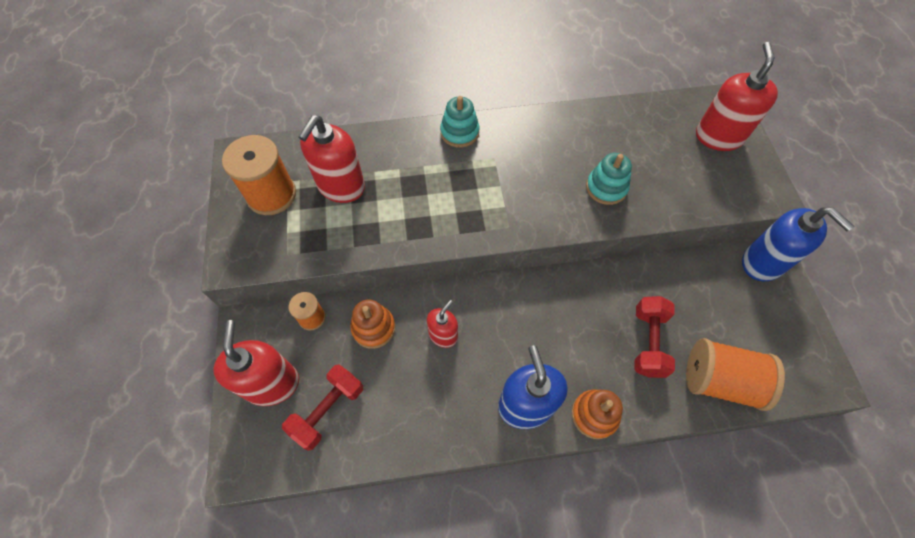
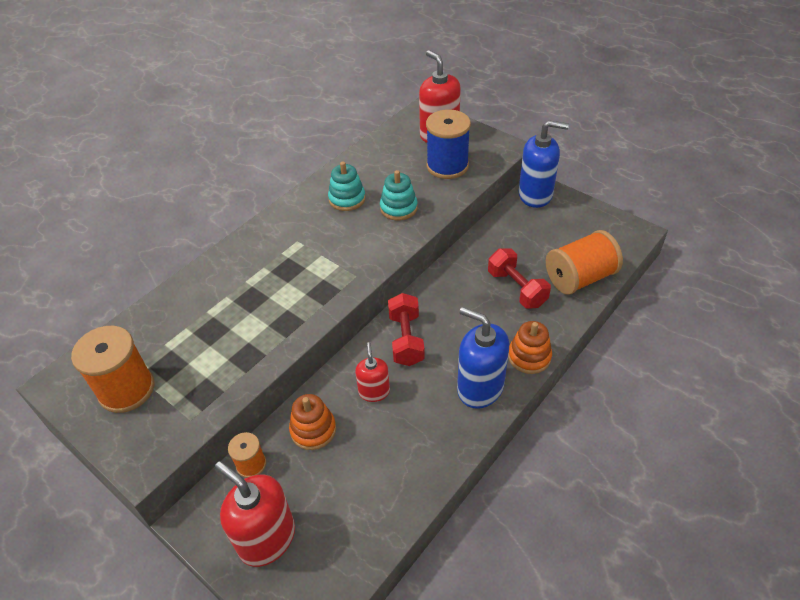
camera: 40 degrees left, 15 degrees down
red dumbbell [282,364,363,451] -> red dumbbell moved to [388,293,425,366]
red soap dispenser [298,115,365,203] -> none
turquoise stacking toy [440,96,479,148] -> turquoise stacking toy moved to [328,162,366,211]
none -> blue spool [426,109,471,179]

